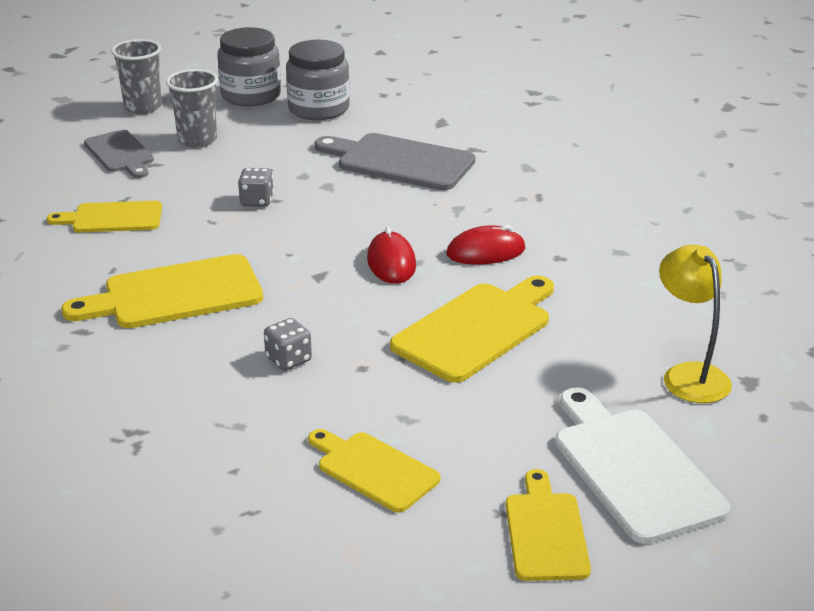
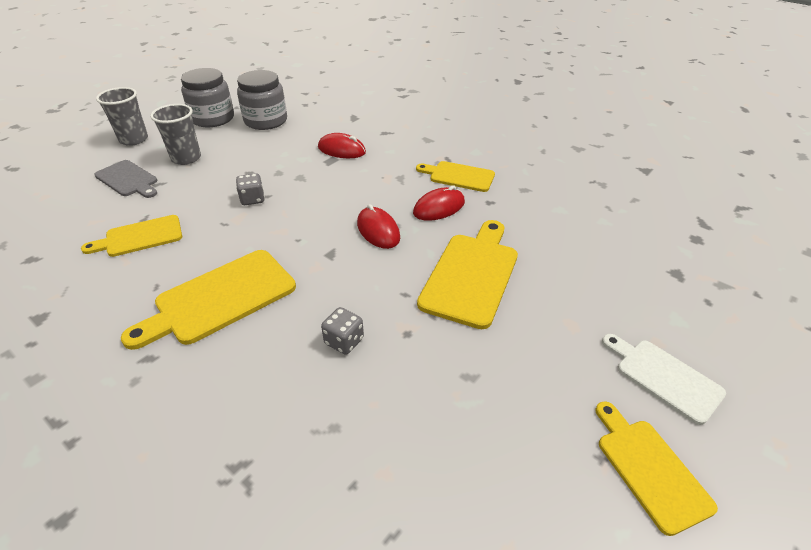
camera: 20 degrees left, 10 degrees up
yellow cutting board [308,429,441,513] -> yellow cutting board moved to [416,161,495,192]
grey cutting board [314,133,475,190] -> red mouse [318,133,366,158]
white cutting board [555,387,730,544] -> white cutting board [602,334,726,425], size x0.64
yellow lamp [659,244,732,403] -> none

